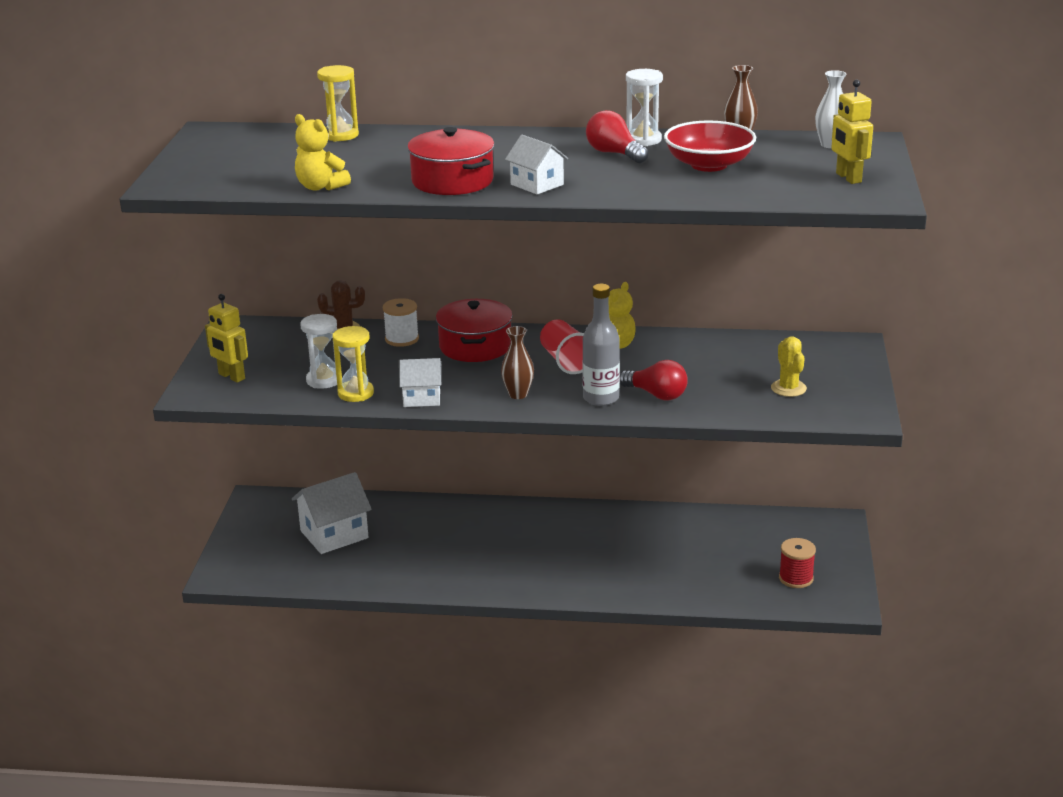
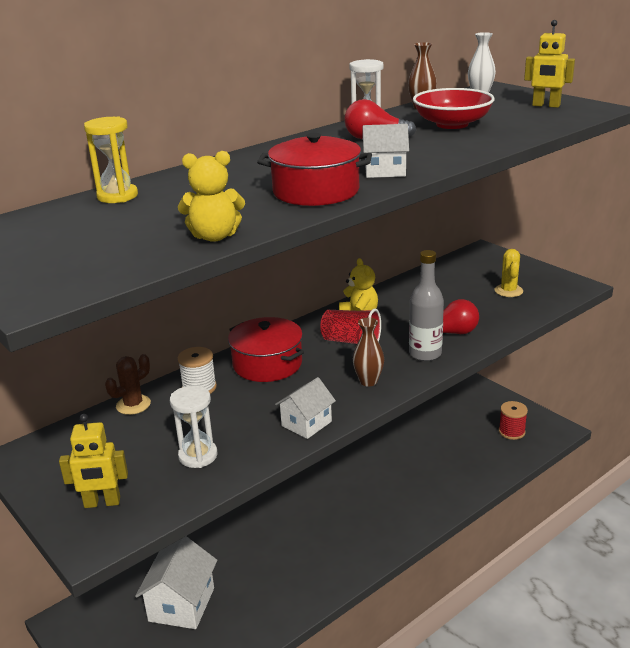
camera: 45 degrees left, 0 degrees up
yellow hourglass [333,326,374,402] -> none
yellow cactus [771,336,807,397] -> yellow cactus turned 60 degrees clockwise [495,249,523,297]

